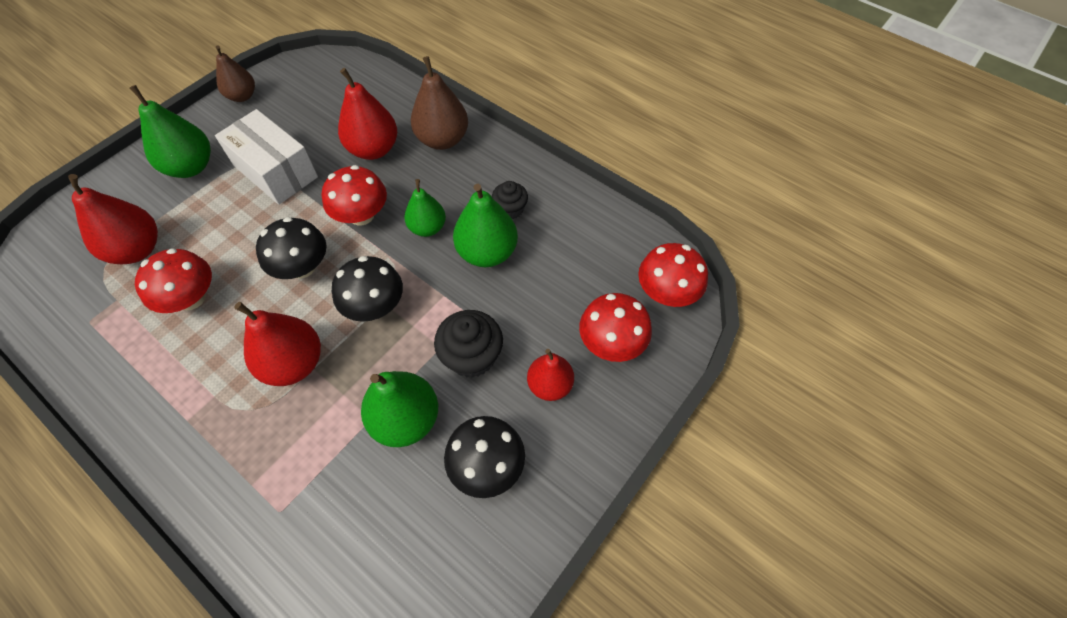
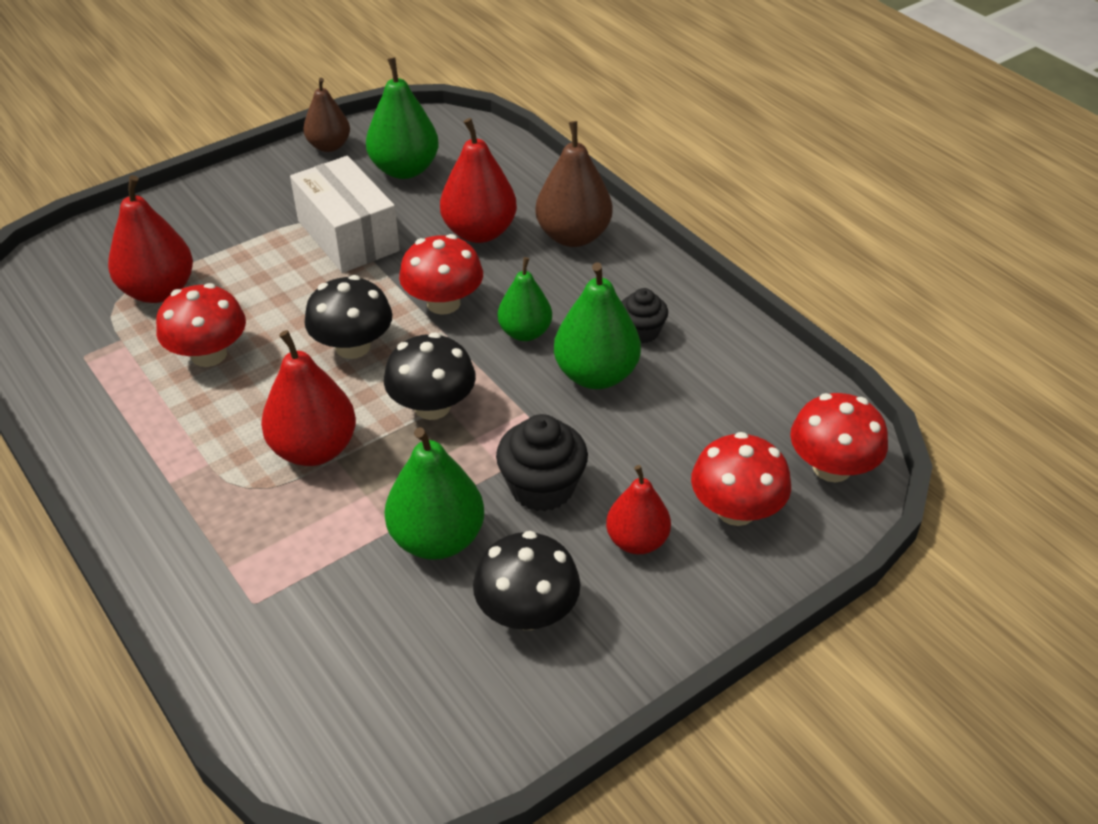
camera: 15 degrees right, 15 degrees down
green pear [130,85,211,178] -> green pear moved to [366,57,439,179]

